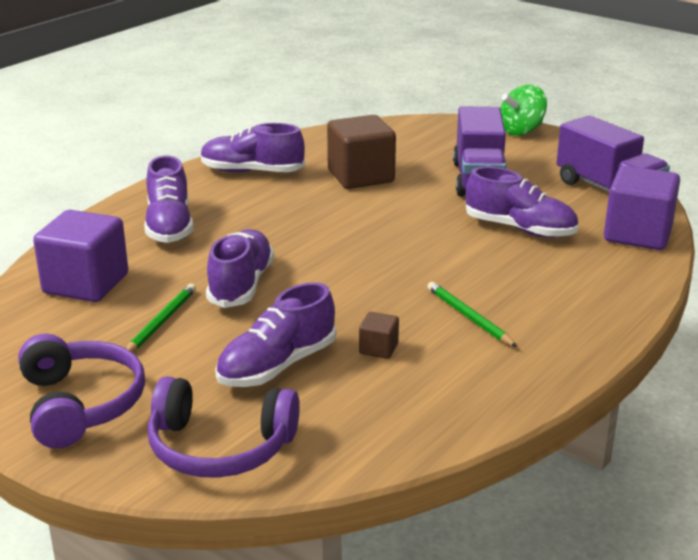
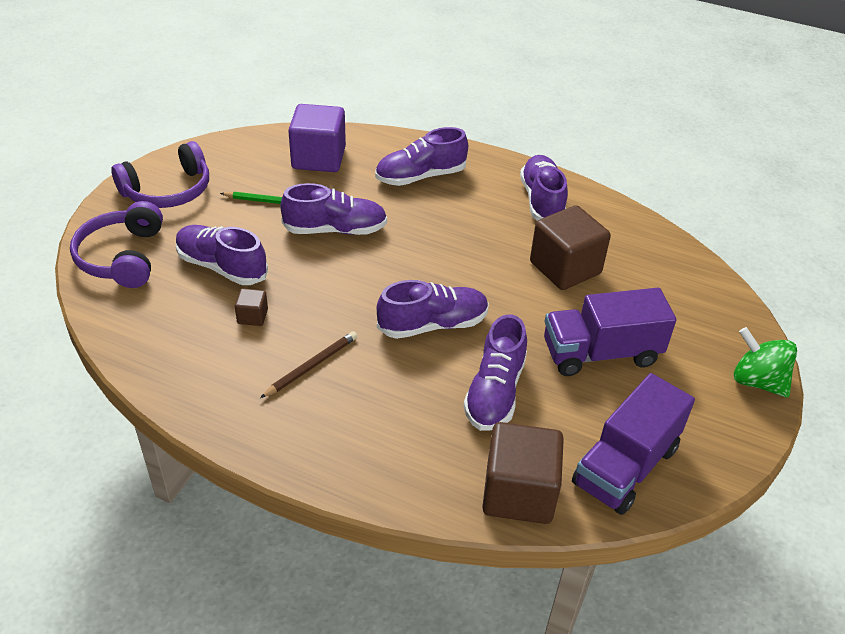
camera: 75 degrees right, 15 degrees up
green pencil [427,282,517,347] -> brown pencil [260,331,357,398]
purple cube [604,166,680,250] -> brown cube [482,422,564,524]
none -> purple shoe [377,280,489,339]

